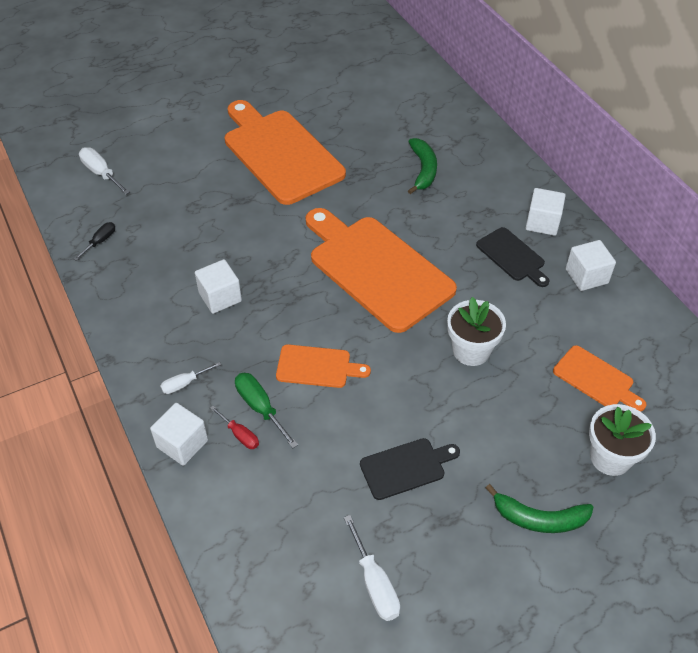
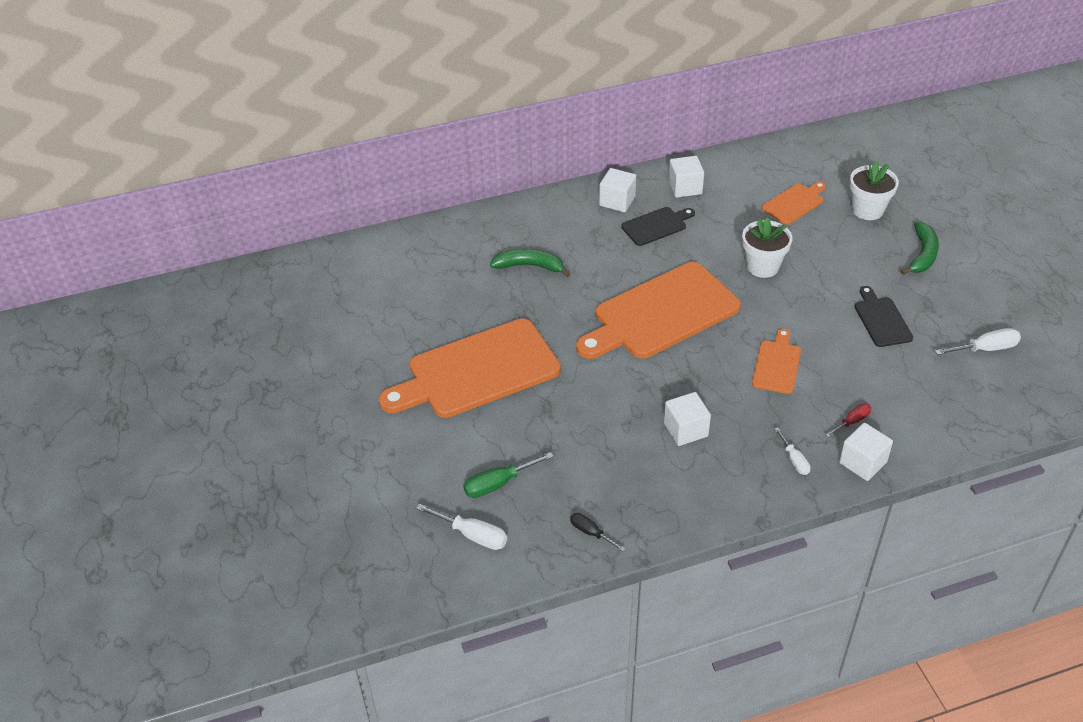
camera: 80 degrees left, 5 degrees down
white screwdriver [79,147,130,195] -> white screwdriver turned 120 degrees counterclockwise [416,504,507,550]
green screwdriver [235,373,298,448] -> green screwdriver moved to [463,452,554,498]

